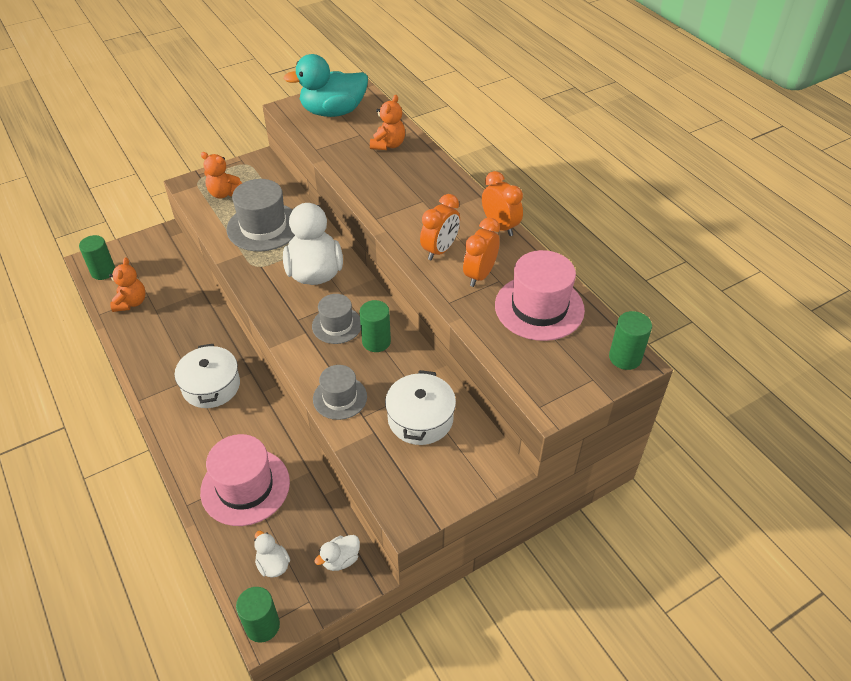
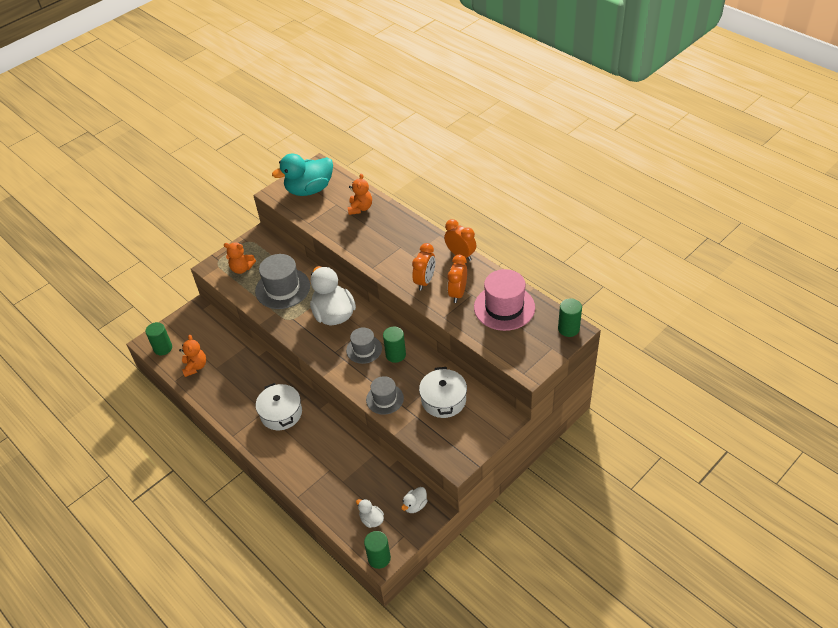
camera: 10 degrees left, 0 degrees up
pink hat [200,434,290,526] -> none

